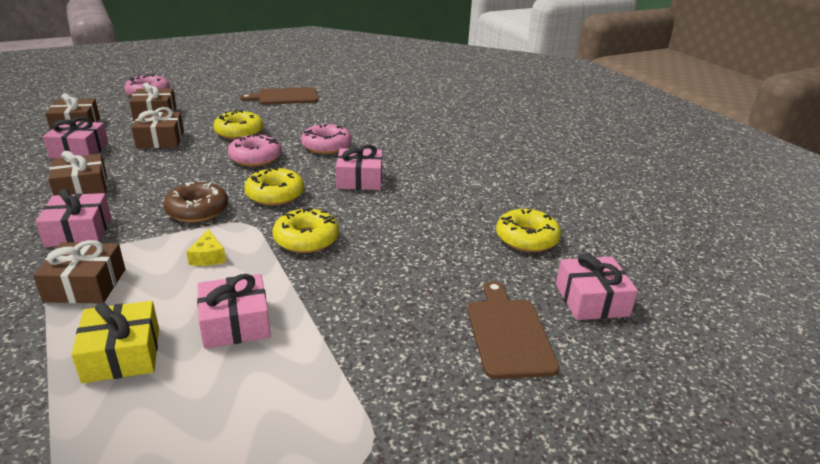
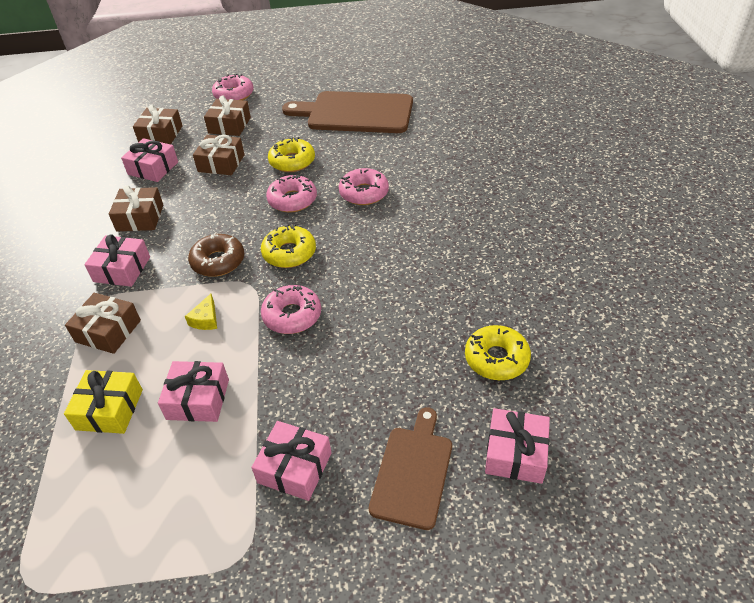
camera: 25 degrees right, 15 degrees up
brown cutting board [240,87,318,105] -> brown cutting board [282,91,413,133], size x1.69
yellow donut [272,208,339,253] -> pink donut [261,285,321,334]
pink gift [336,144,382,190] -> pink gift moved to [251,421,332,501]

